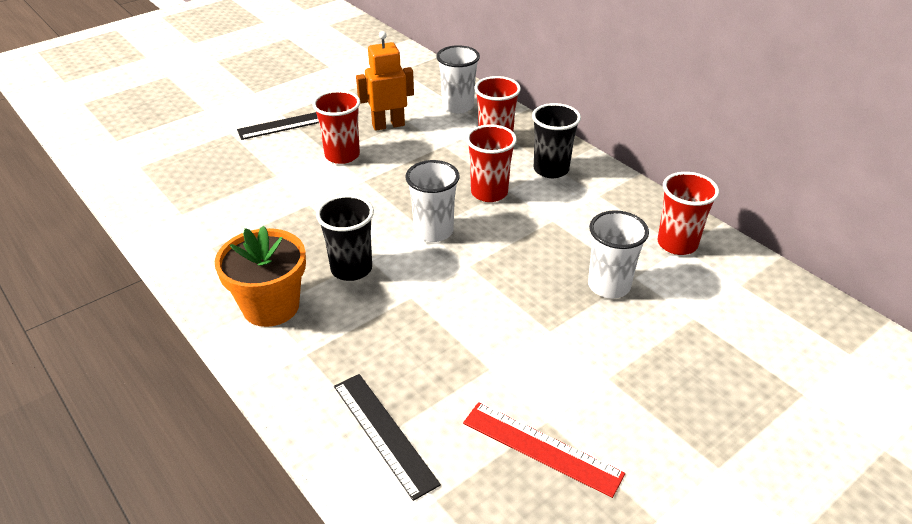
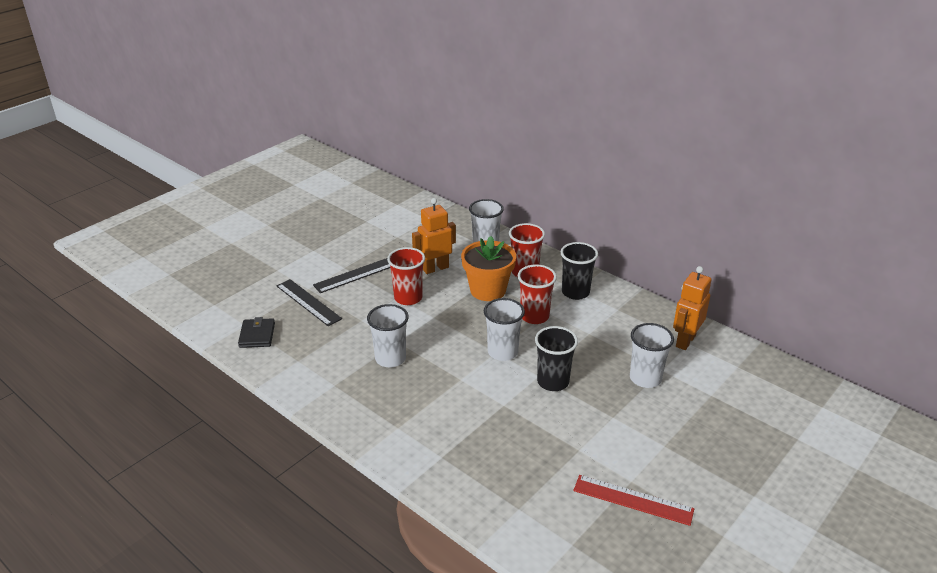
camera: 10 degrees left, 5 degrees down
orange flower pot [215,226,306,327] -> orange flower pot moved to [461,236,516,301]
black cup [316,195,374,281] -> black cup moved to [535,326,578,391]
black ruler [334,374,441,501] -> black ruler moved to [277,279,342,326]
red cup [658,172,719,255] -> orange robot [673,266,711,350]
none -> black wallet [238,317,275,348]
none -> white cup [367,304,409,367]

